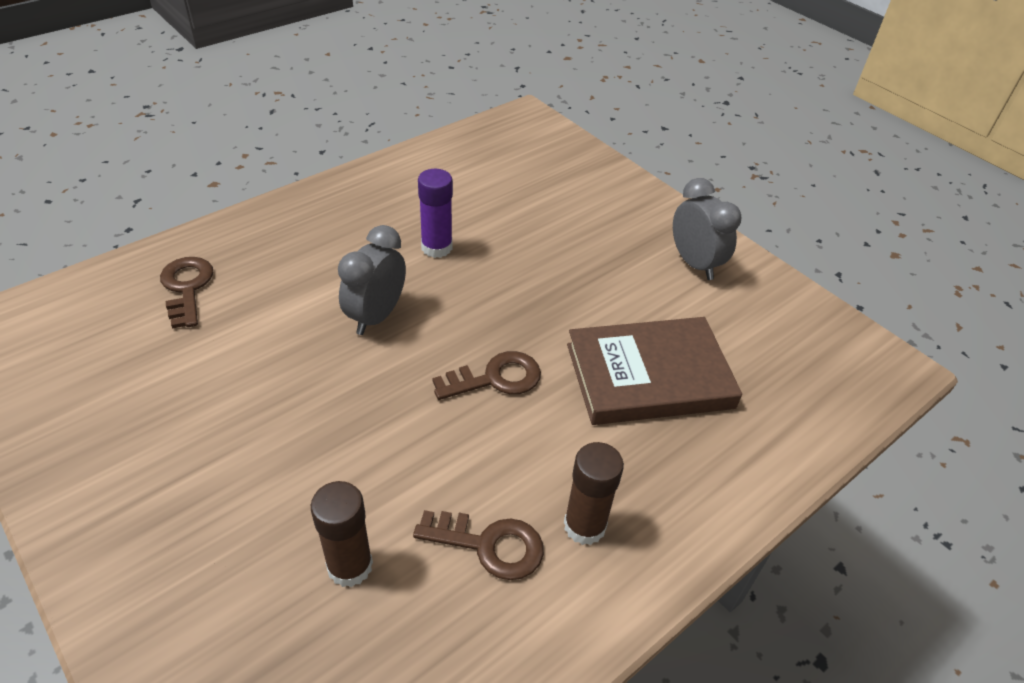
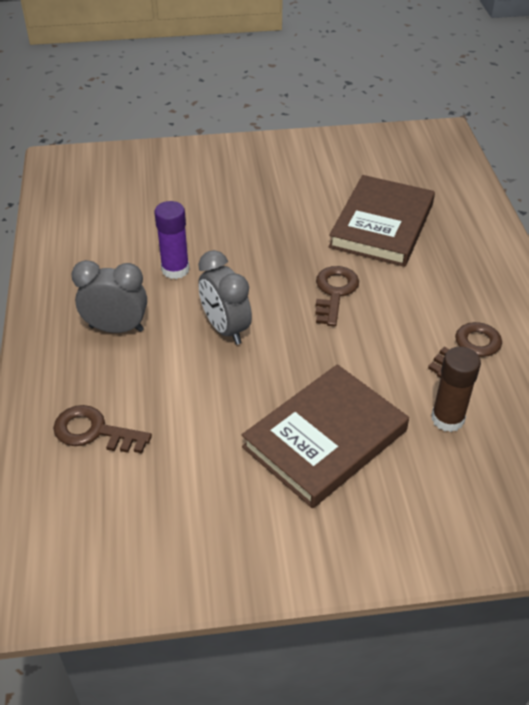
camera: 55 degrees left, 0 degrees up
brown glue stick [564,442,624,545] -> none
grey clock [673,178,741,280] -> grey clock moved to [71,260,147,333]
none -> brown book [242,364,409,508]

